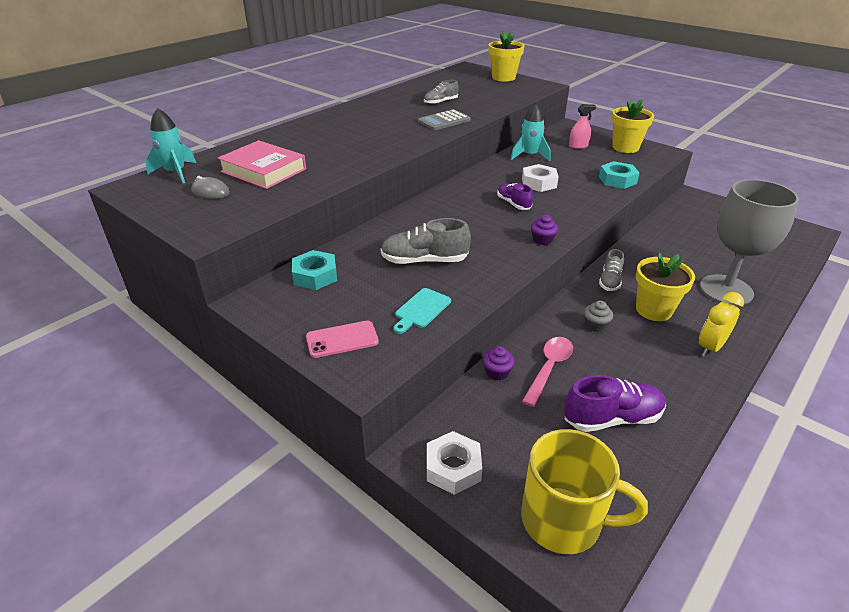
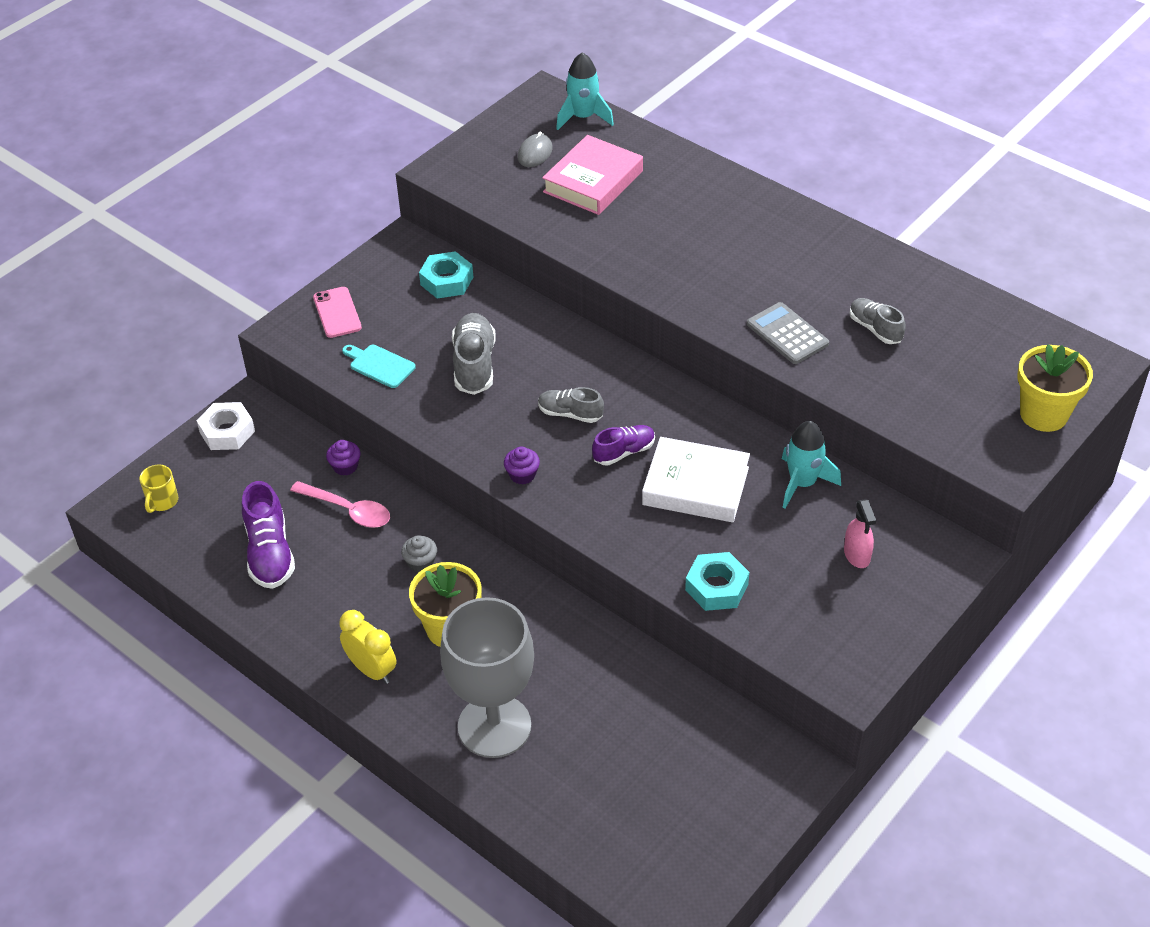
camera: 90 degrees right, 10 degrees up
yellow mug [521,429,648,554] -> yellow mug [139,465,178,513], size x0.46
white nut [522,164,559,192] -> white book [642,437,750,522]
grey shoe [599,249,624,291] -> grey shoe moved to [538,387,604,423]
yellow flower pot [612,99,654,153] -> none

